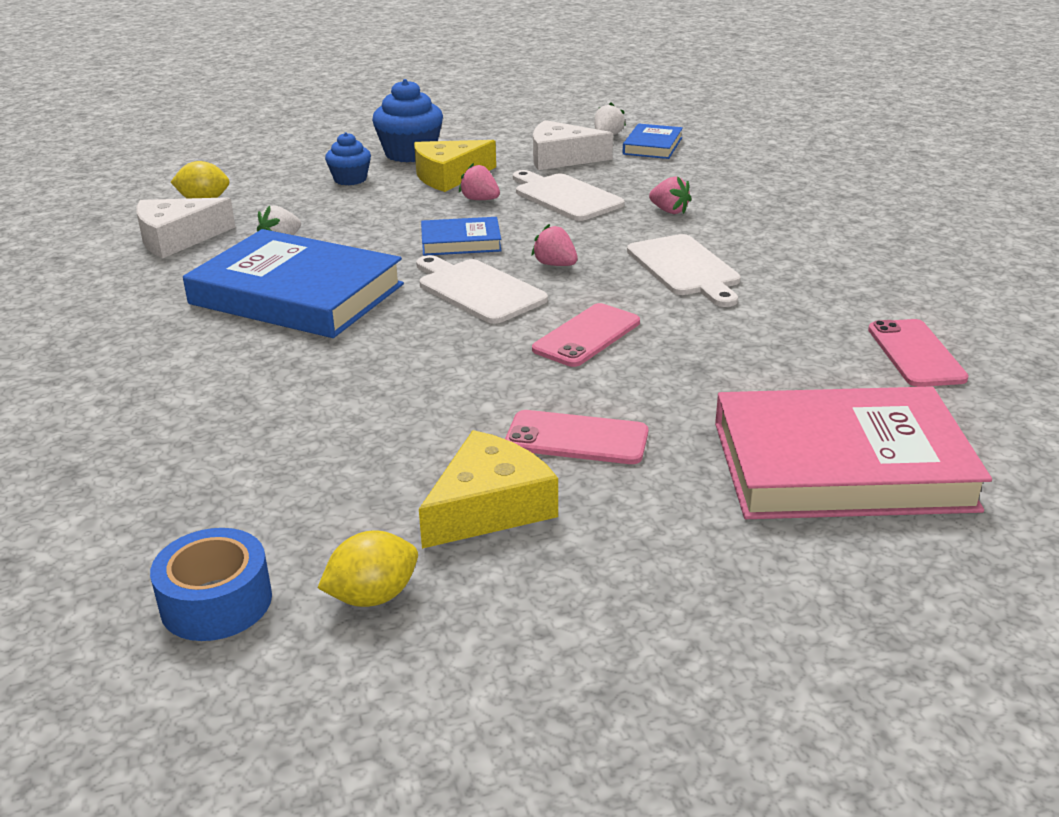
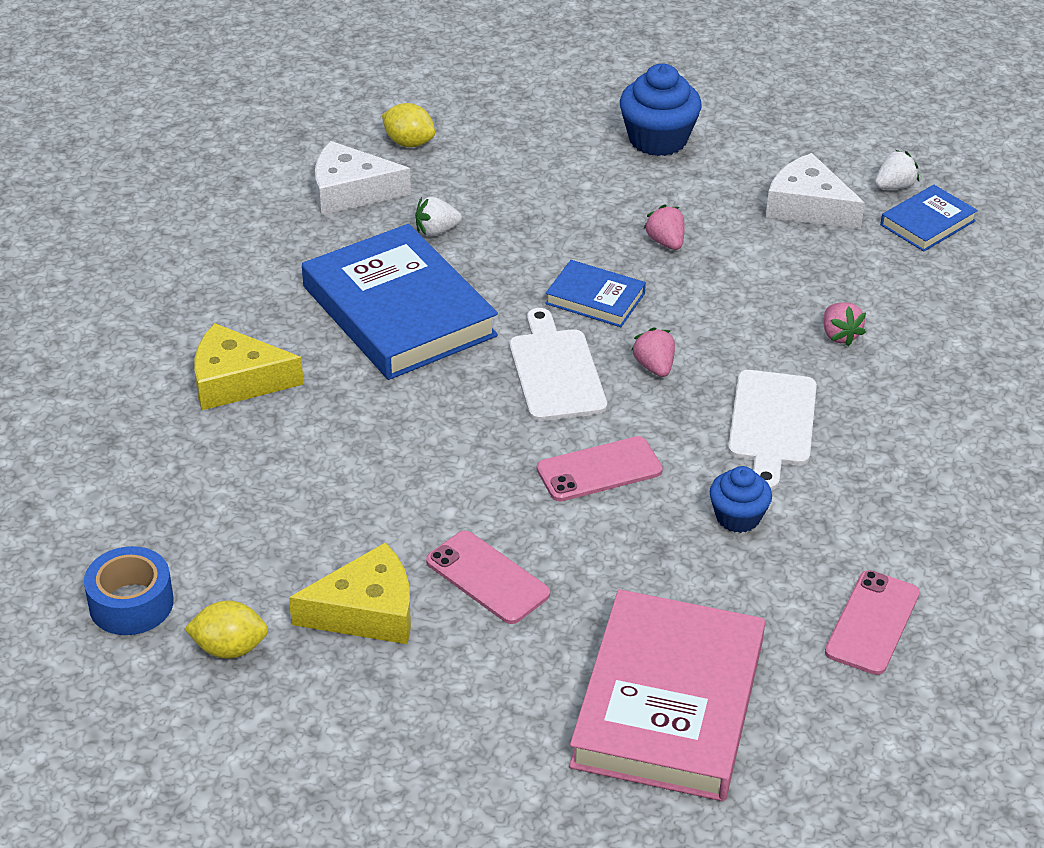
camera: 30 degrees right, 10 degrees up
blue cupcake [325,132,371,185] -> blue cupcake moved to [710,466,772,533]
yellow cheese [414,140,496,192] -> yellow cheese moved to [195,323,304,410]
white cutting board [513,170,625,221] -> none
pink book [715,386,992,519] -> pink book turned 75 degrees clockwise [569,589,765,801]

